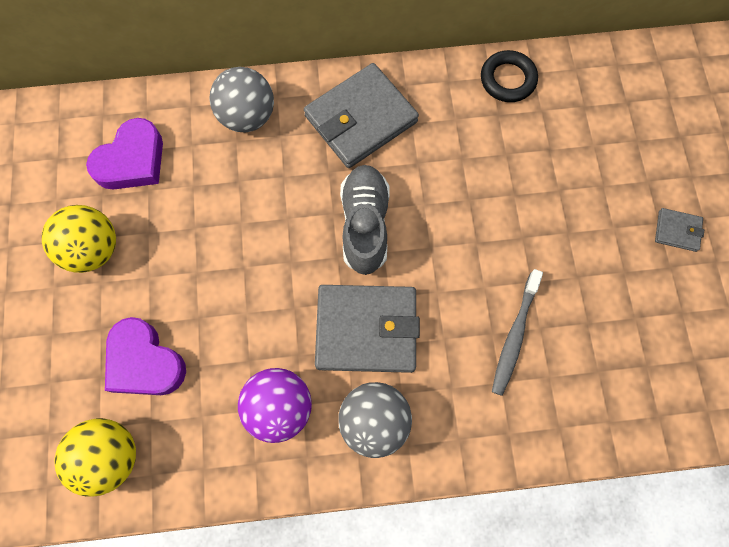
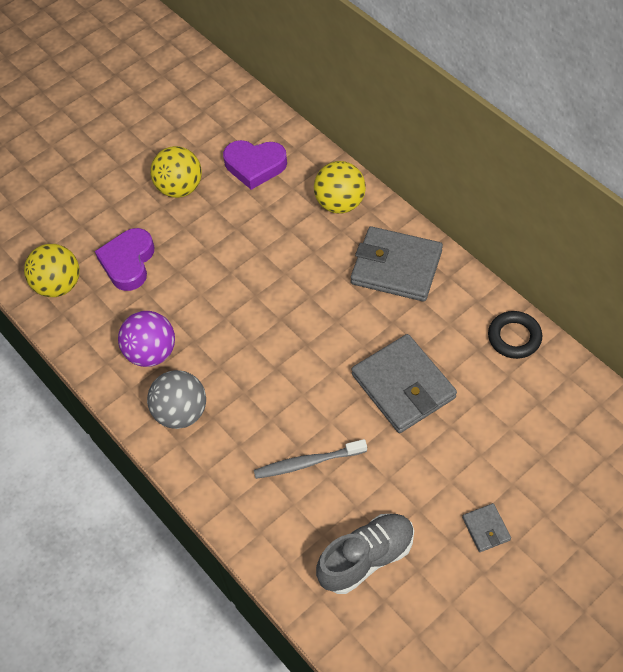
camera: 60 degrees right, 15 degrees down
grey ball [209,67,274,132] -> yellow ball [314,161,366,214]
grey wallet [315,285,420,373] -> grey wallet moved to [352,334,457,433]
grey shoe [340,165,390,275] -> grey shoe moved to [316,514,414,594]

